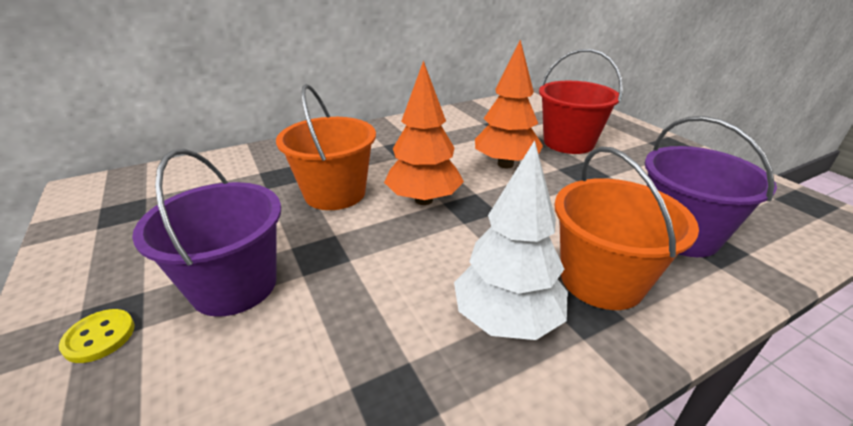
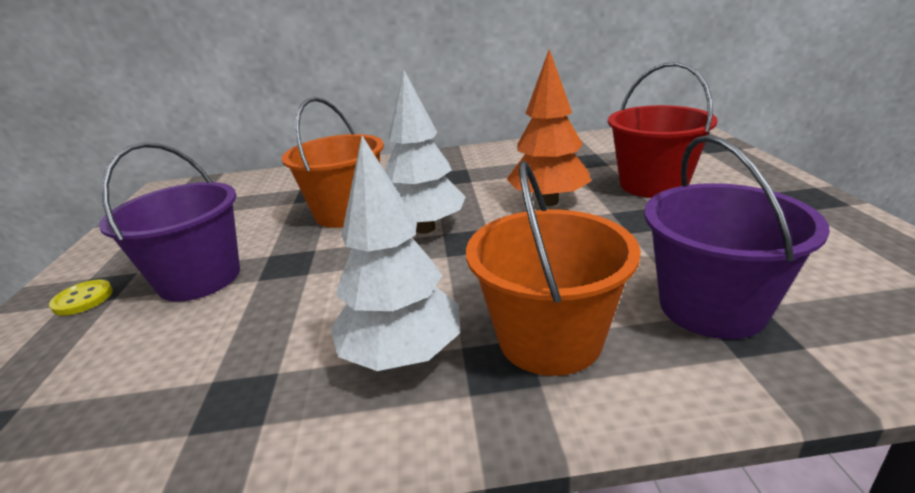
camera: 25 degrees right, 5 degrees down
orange tree [384,60,464,205] -> white tree [384,70,466,234]

